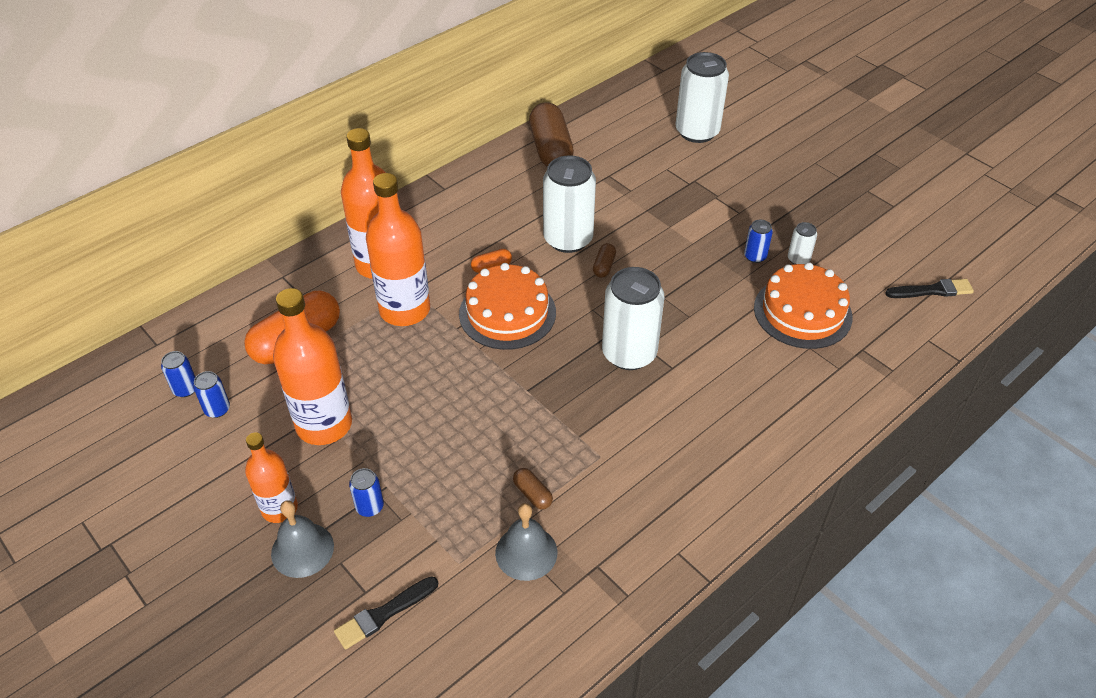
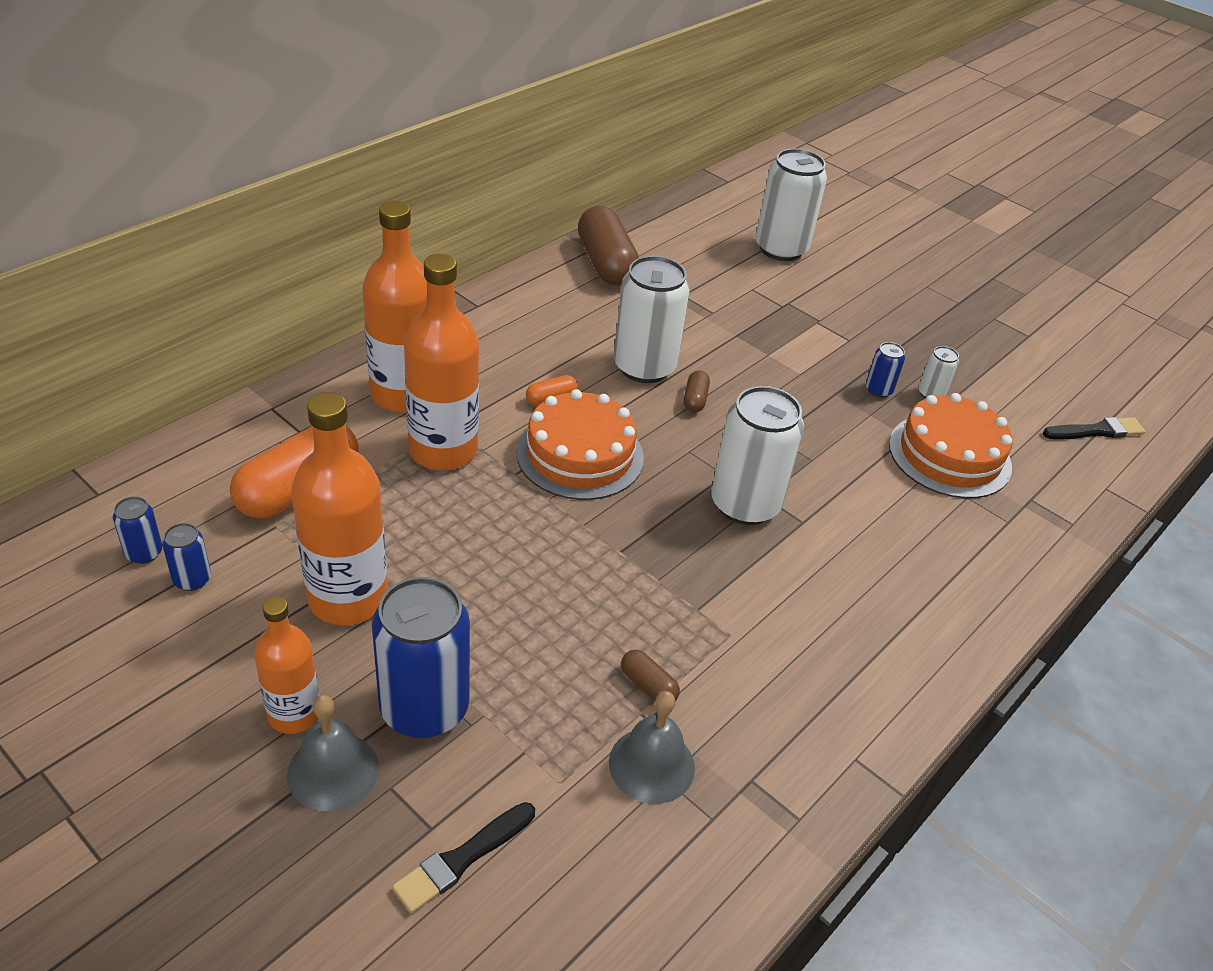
camera: 10 degrees left, 5 degrees down
blue can [349,468,384,517] -> blue can [372,577,470,738], size x2.20

